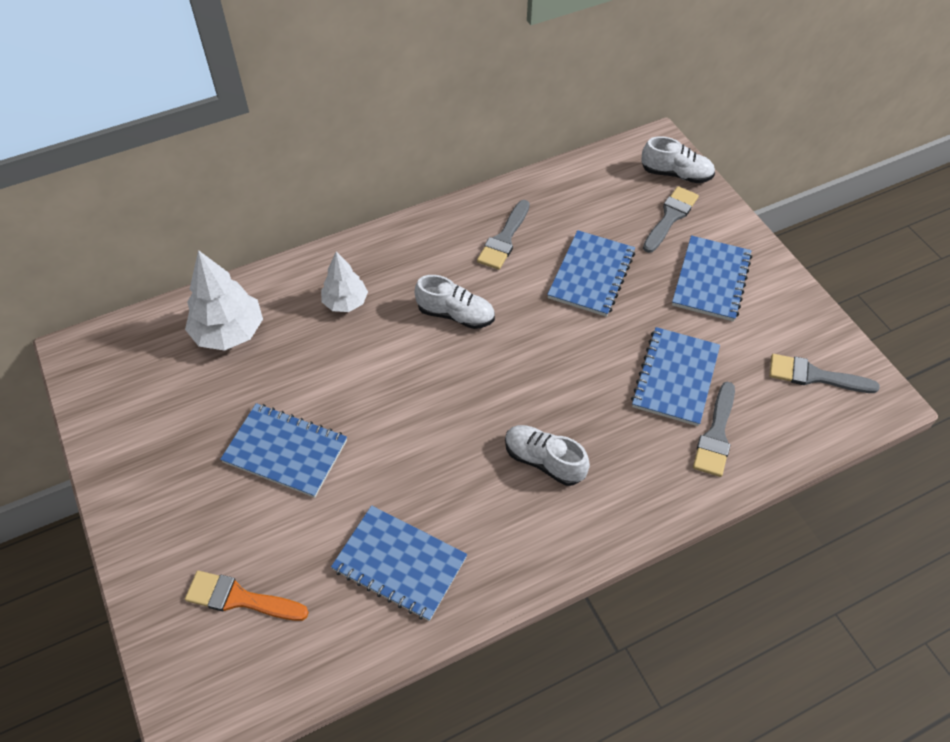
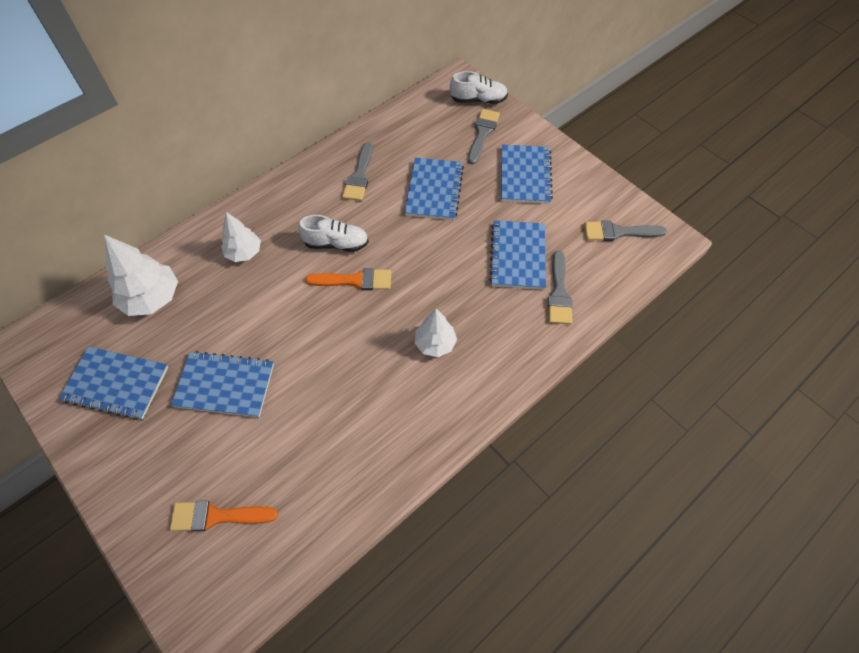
camera: 15 degrees left, 5 degrees up
blue notebook [331,505,467,621] -> blue notebook moved to [59,347,168,420]
white shoe [505,425,590,486] -> white tree [414,309,457,357]
none -> orange brush [305,268,391,290]

